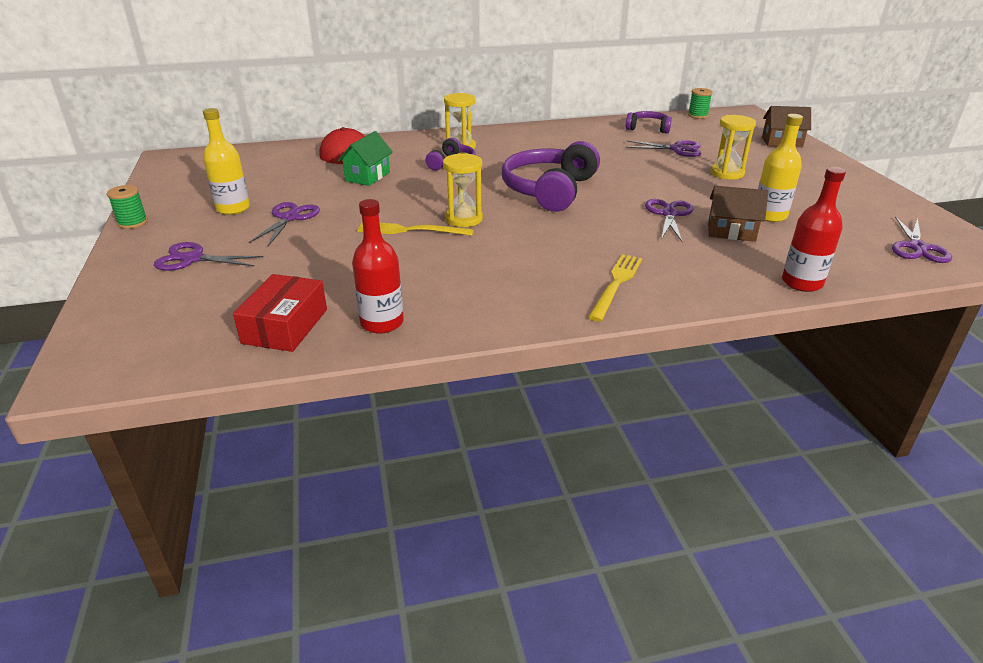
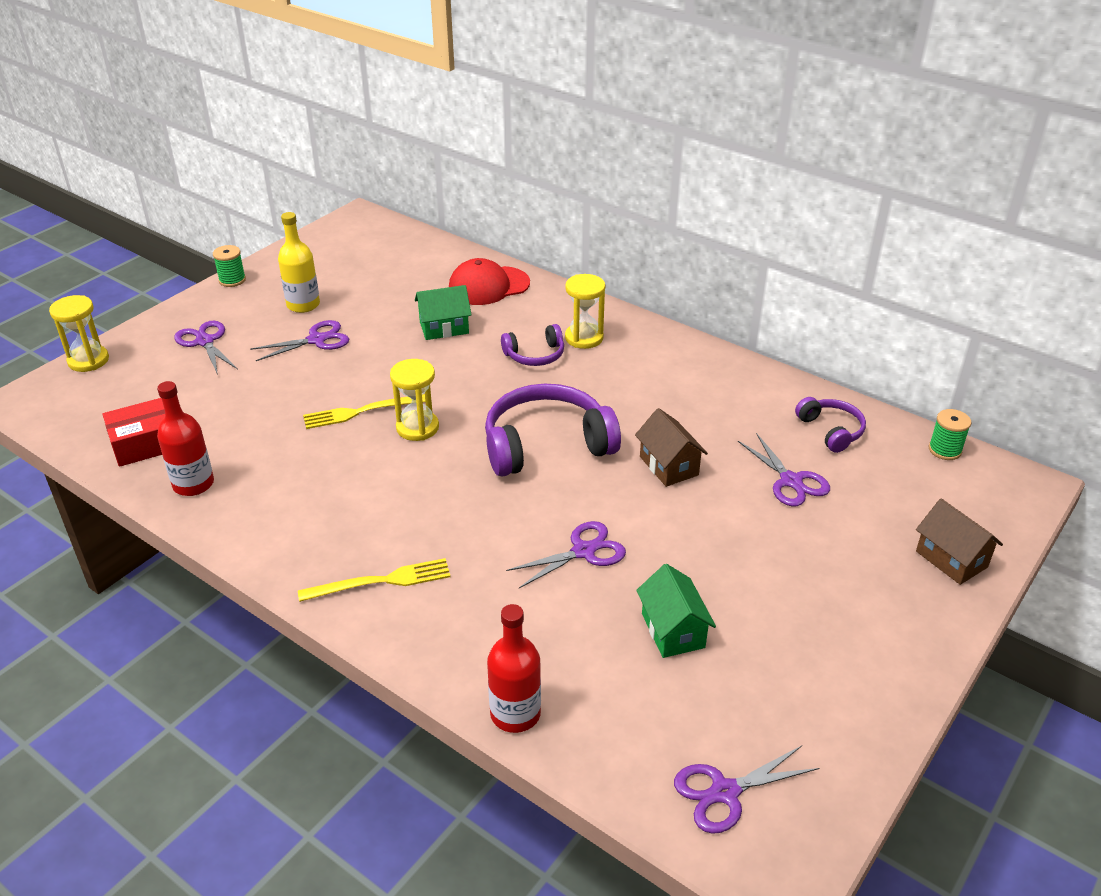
camera: 50 degrees right, 5 degrees up
yellow fork [357,222,474,236] -> yellow fork turned 75 degrees counterclockwise [303,394,425,429]
brown house [708,186,768,242] -> brown house moved to [635,408,708,487]
yellow hourglass [711,115,756,180] -> yellow hourglass moved to [49,295,109,372]
yellow bottle [758,114,803,222] -> green house [636,564,716,658]

